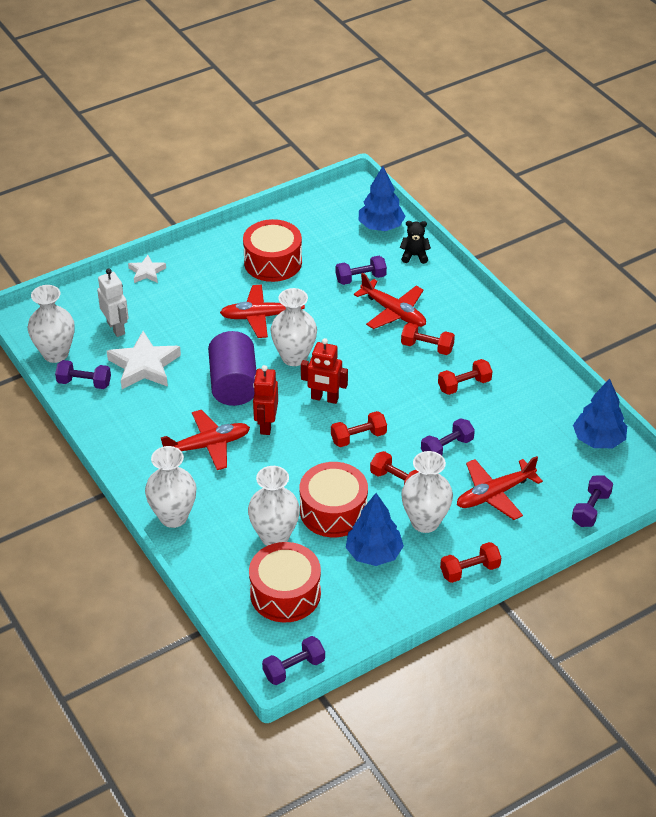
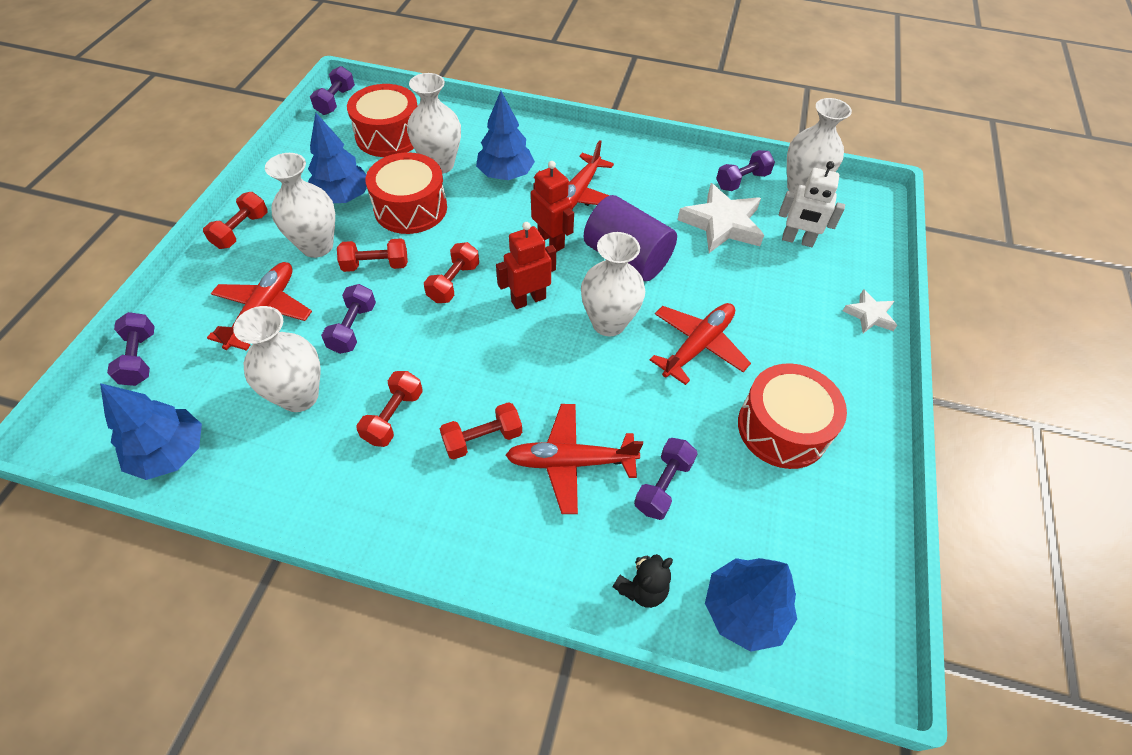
camera: 135 degrees right, 10 degrees up
white vase [145,446,197,528] -> white vase moved to [233,306,321,412]
none -> blue tree [476,91,535,180]

